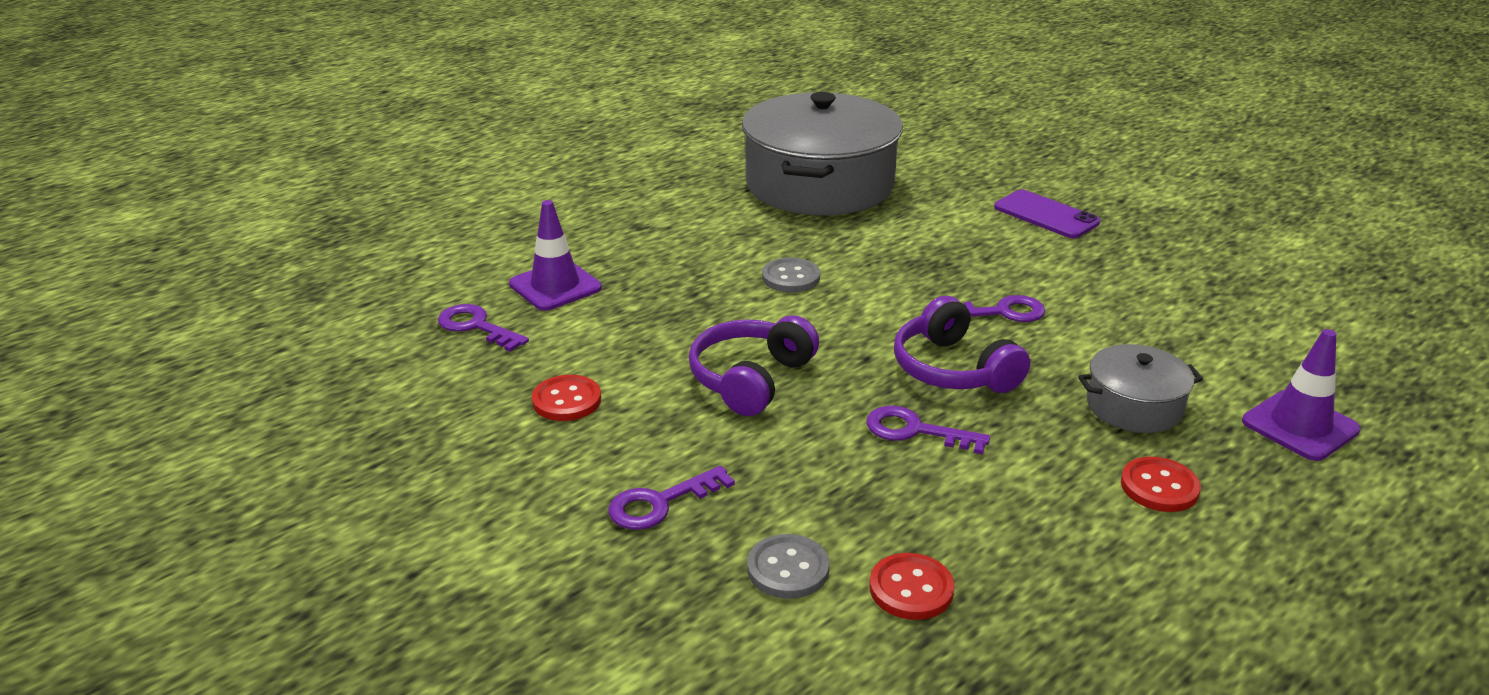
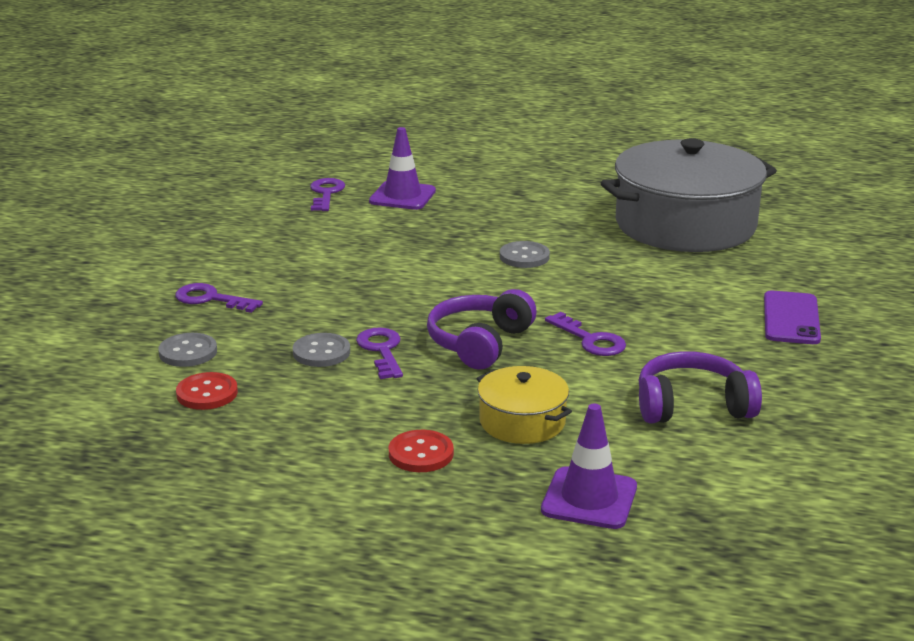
camera: 55 degrees right, 5 degrees down
red button [532,375,601,421] -> none
purple headphones [689,315,819,416] -> purple headphones moved to [639,351,762,424]
grey pot [1078,344,1203,433] -> yellow pot [477,366,572,444]
none -> grey button [293,333,350,367]

